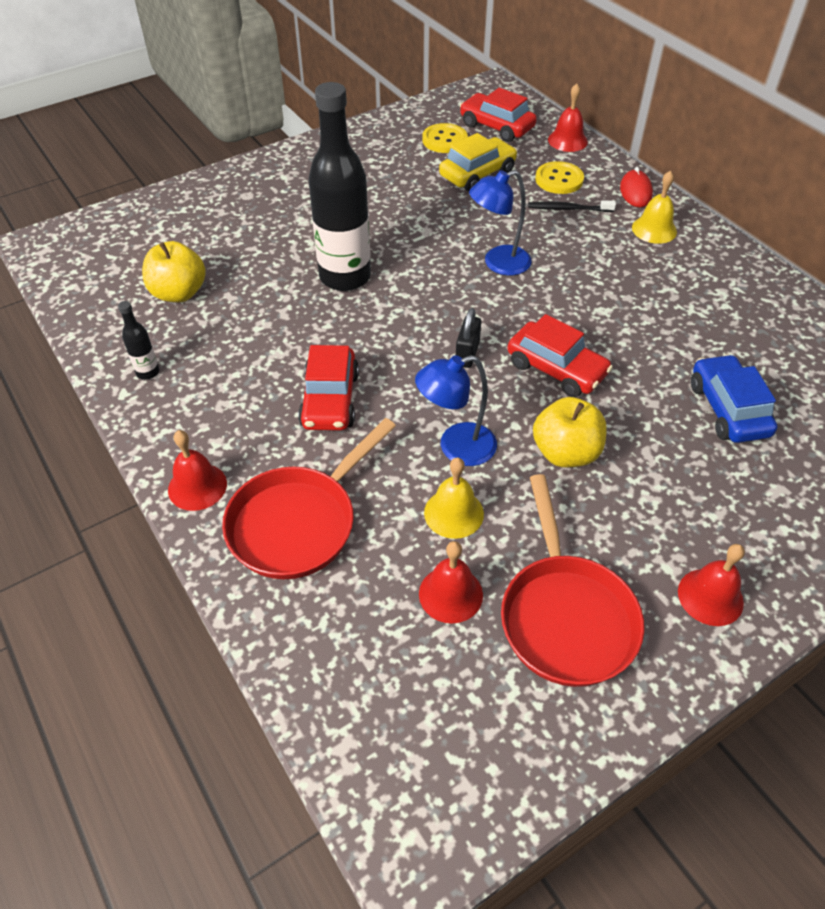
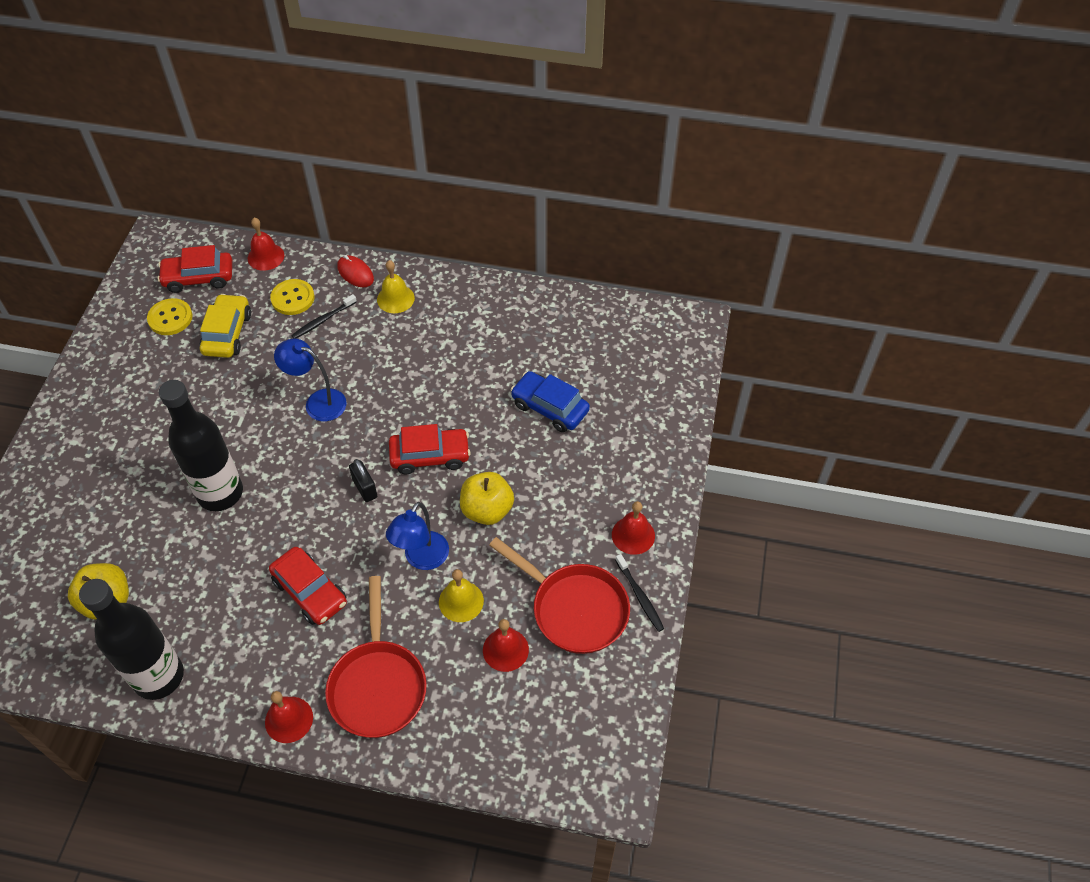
camera: 45 degrees left, 5 degrees up
black bottle [118,301,159,380] -> black bottle [79,579,184,700], size x2.44
blue lamp [469,170,532,276] -> blue lamp turned 90 degrees clockwise [274,338,347,421]
none -> black toothbrush [615,554,664,632]

